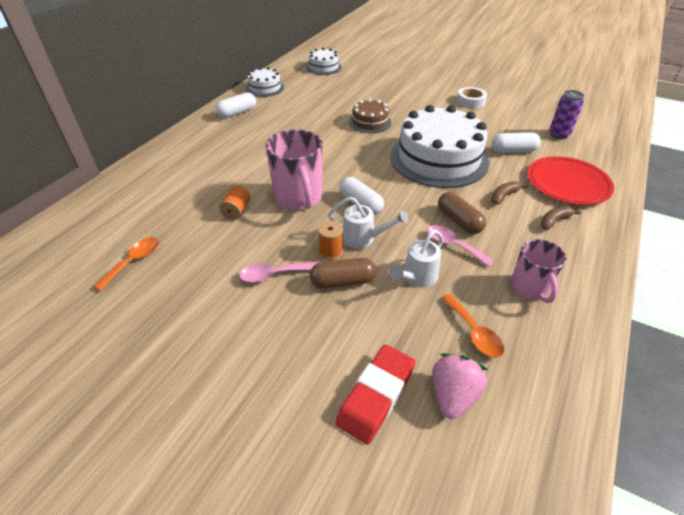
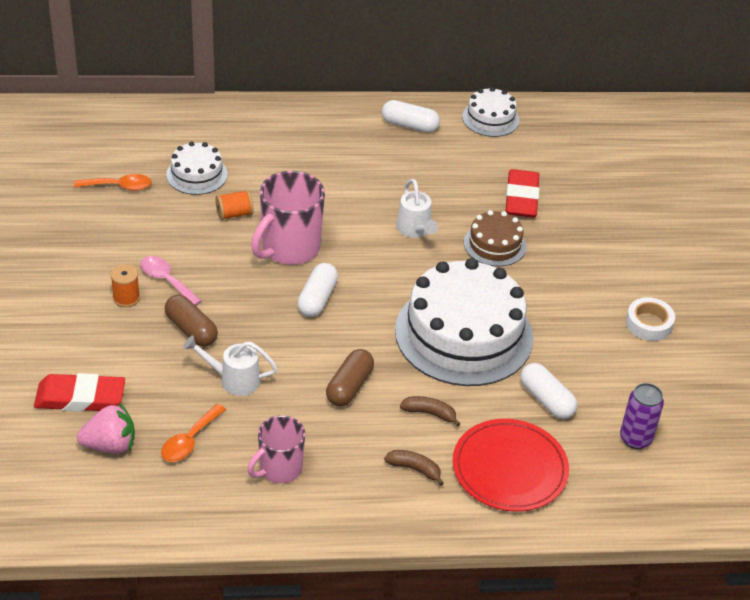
camera: 55 degrees right, 0 degrees up
white cake [306,48,342,75] -> white cake moved to [166,141,227,195]
orange spool [318,221,343,260] -> orange spool moved to [110,264,140,307]
white watering can [328,197,408,249] -> white watering can moved to [396,179,438,238]
pink spoon [427,225,494,267] -> none
none -> red eraser [505,169,540,218]

